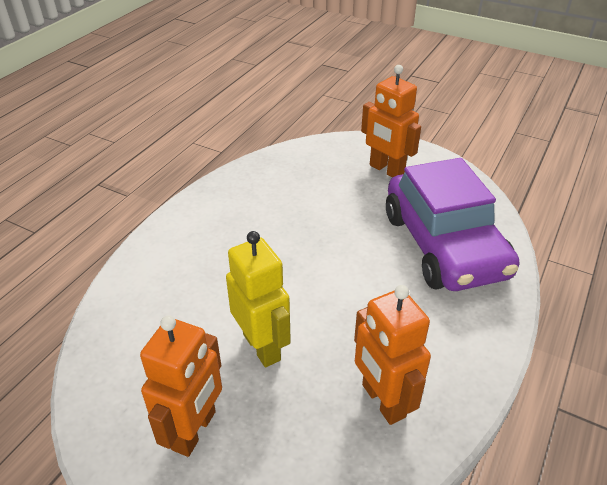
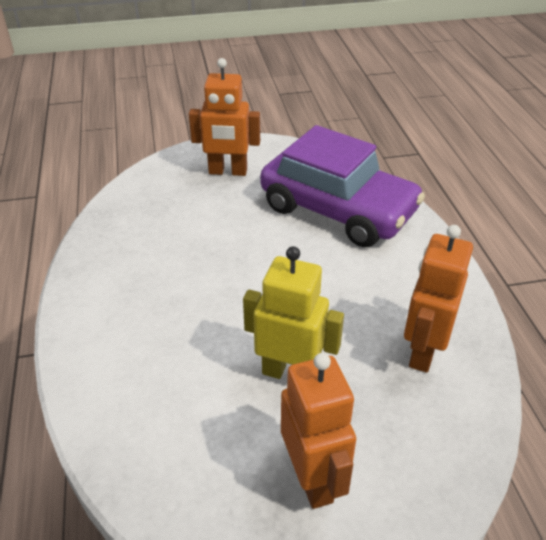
camera: 40 degrees left, 0 degrees up
orange robot [354,285,431,425] -> orange robot turned 90 degrees clockwise [404,225,473,373]

